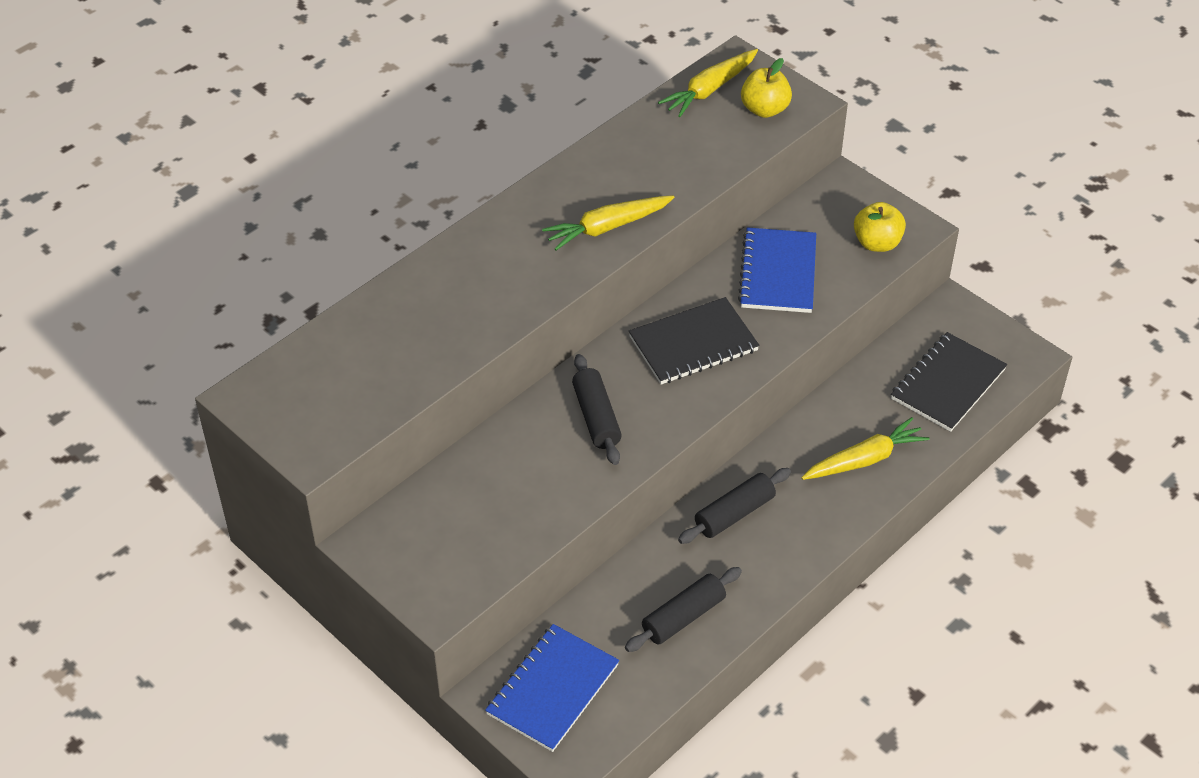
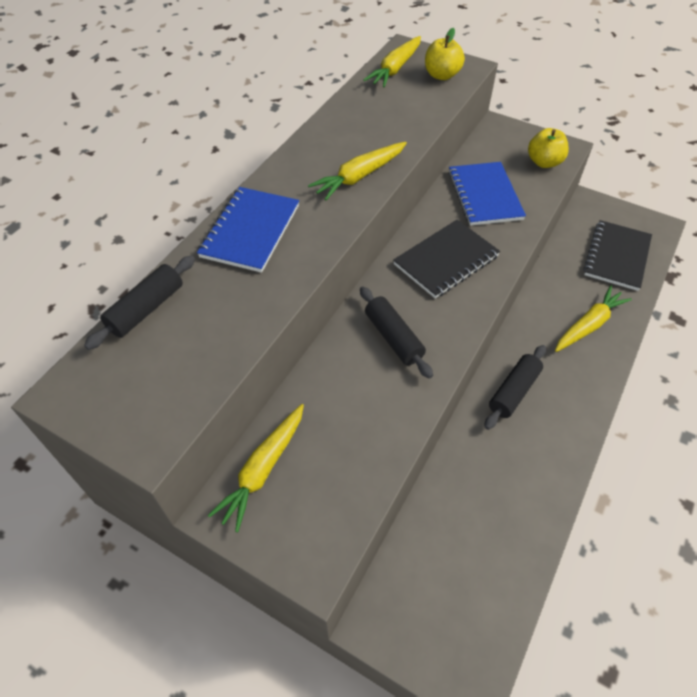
camera: 15 degrees left, 5 degrees up
blue notebook [485,624,619,752] -> blue notebook moved to [197,187,299,273]
black rolling pin [625,567,742,652] -> black rolling pin moved to [84,255,195,350]
none -> yellow carrot [208,404,304,532]

